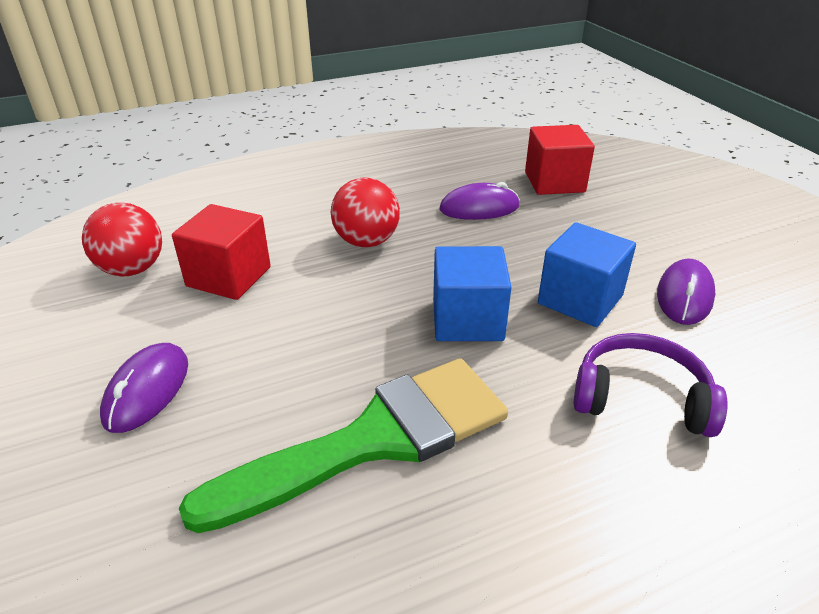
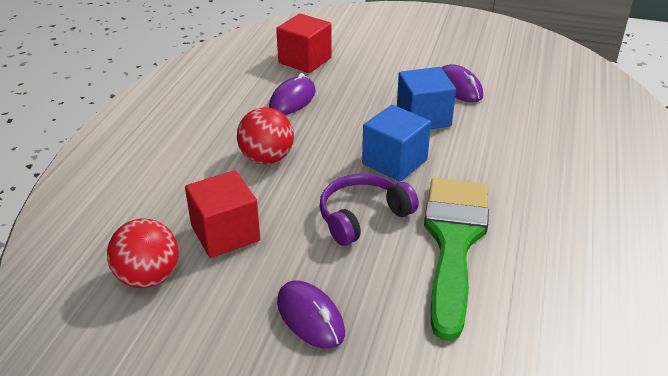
camera: 50 degrees left, 0 degrees up
purple headphones [574,333,728,437] -> purple headphones moved to [320,174,419,246]

